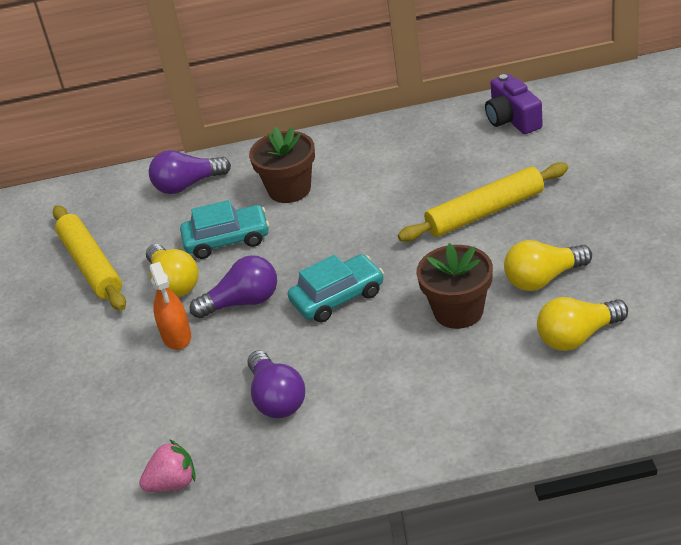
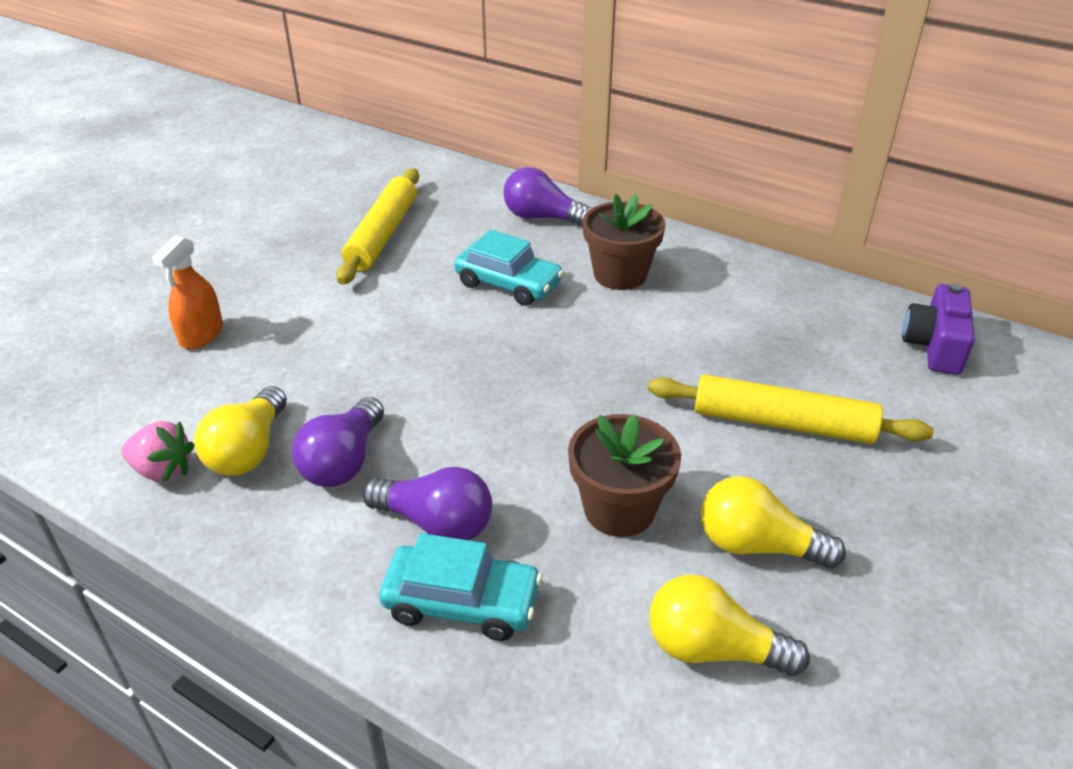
camera: 35 degrees right, 0 degrees up
yellow light bulb [146,244,198,297] -> yellow light bulb moved to [194,386,287,476]
orange spray bottle [149,262,191,350] -> orange spray bottle moved to [152,236,223,349]
purple light bulb [190,255,277,319] -> purple light bulb moved to [363,467,492,540]
turquoise car [288,254,384,322] -> turquoise car moved to [379,533,542,641]

